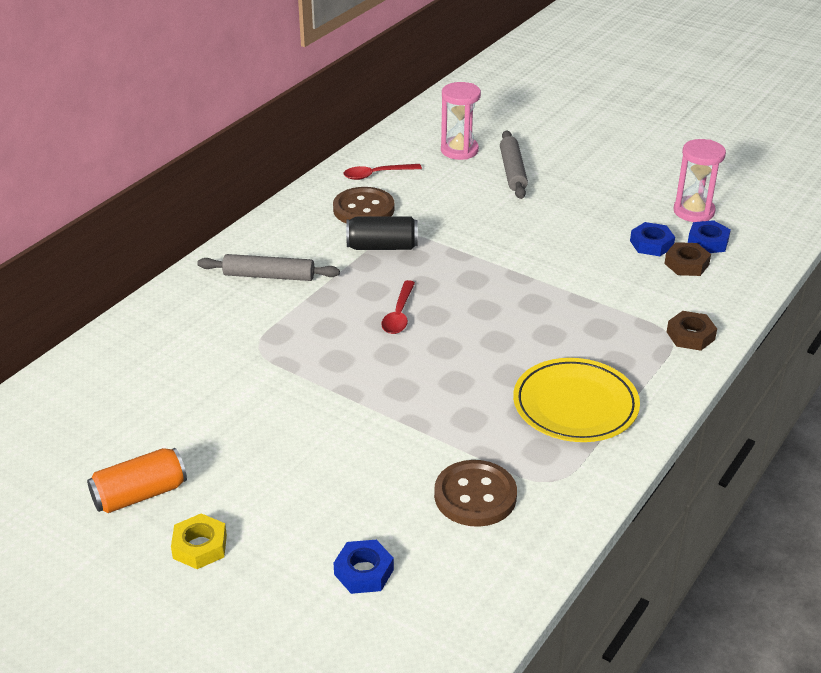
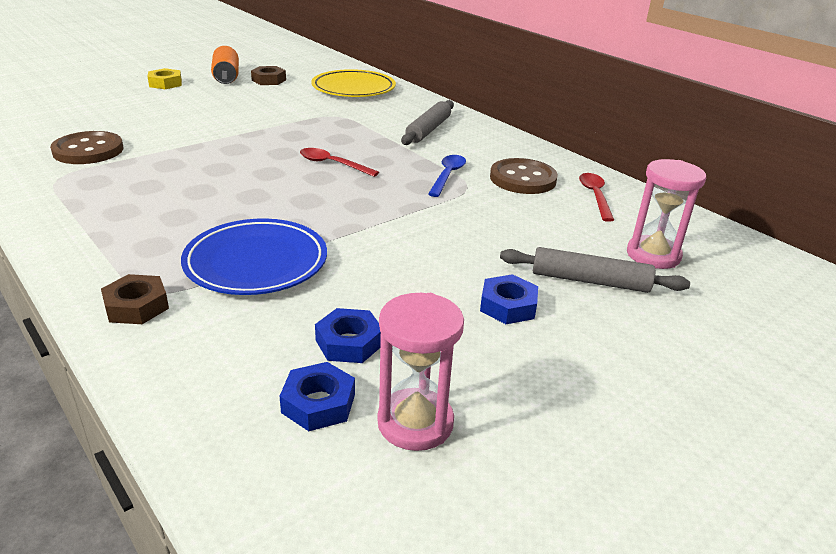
camera: 105 degrees right, 5 degrees down
blue nut [334,540,394,594] -> blue nut moved to [480,274,538,324]
black can [346,216,418,250] -> blue spoon [428,155,466,197]
yellow plate [513,358,640,442] -> yellow plate moved to [311,69,396,97]
brown nut [664,242,711,276] -> brown nut moved to [251,66,286,85]
none -> blue plate [181,219,327,295]

